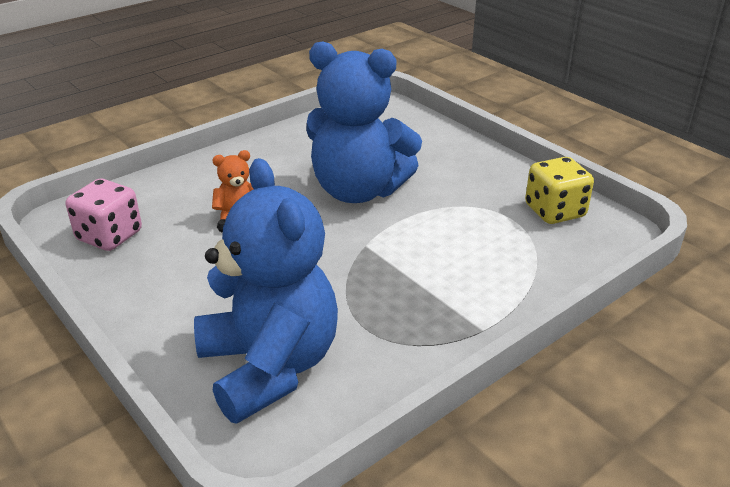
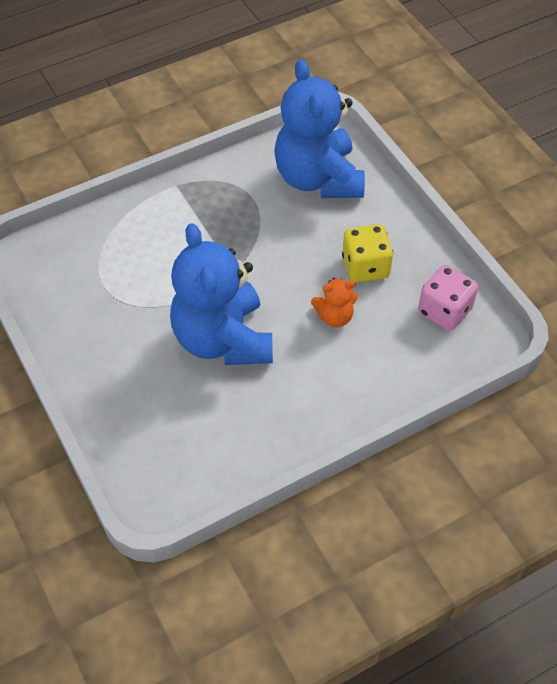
camera: 170 degrees left, 20 degrees up
blue teddy bear [307,41,422,203] -> blue teddy bear turned 135 degrees counterclockwise [170,223,273,365]
yellow dice [525,157,594,224] -> yellow dice moved to [342,224,393,283]

